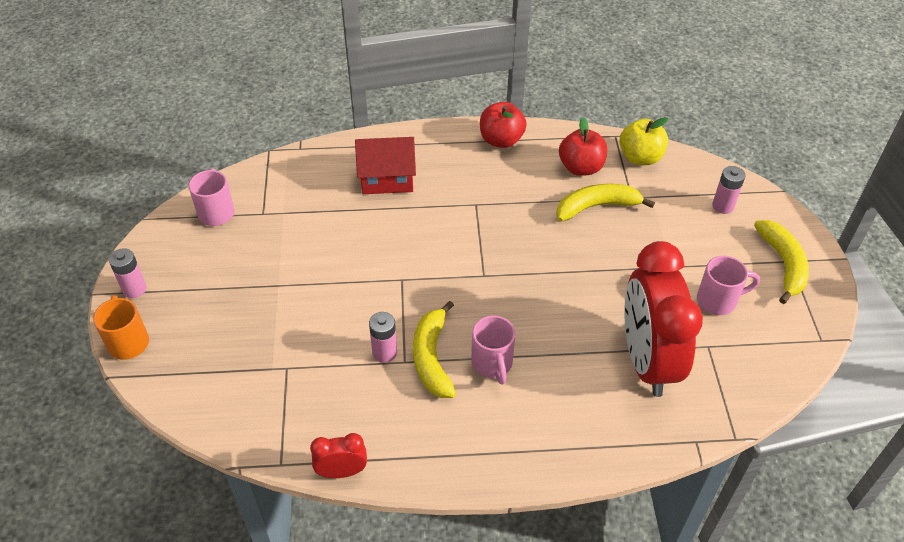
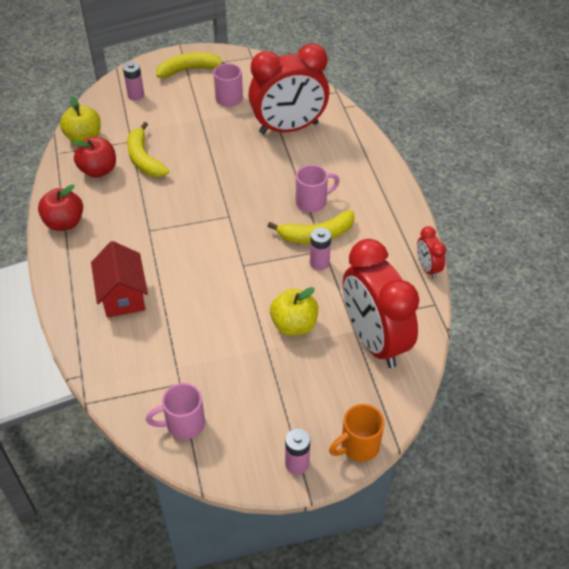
camera: 100 degrees left, 0 degrees up
none -> yellow apple [270,287,318,336]
none -> red clock [343,239,419,368]

